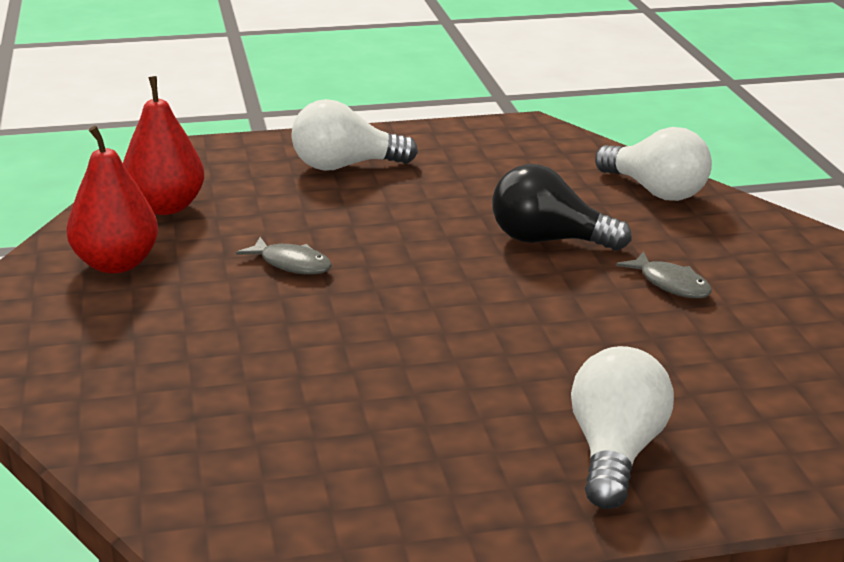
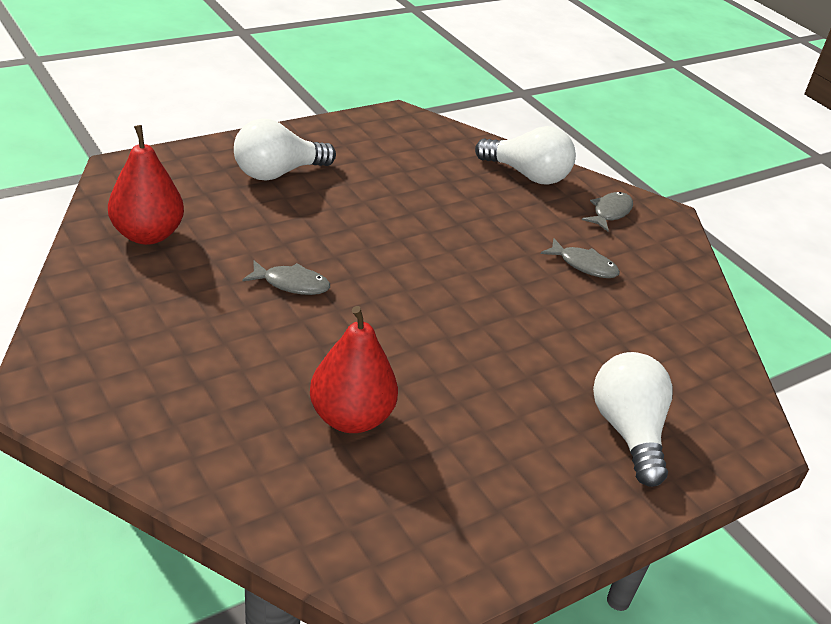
camera: 25 degrees left, 10 degrees up
red pear [66,126,158,273] -> red pear moved to [310,306,398,433]
black light bulb [492,164,632,251] -> none
none -> grey fish [582,192,633,232]

